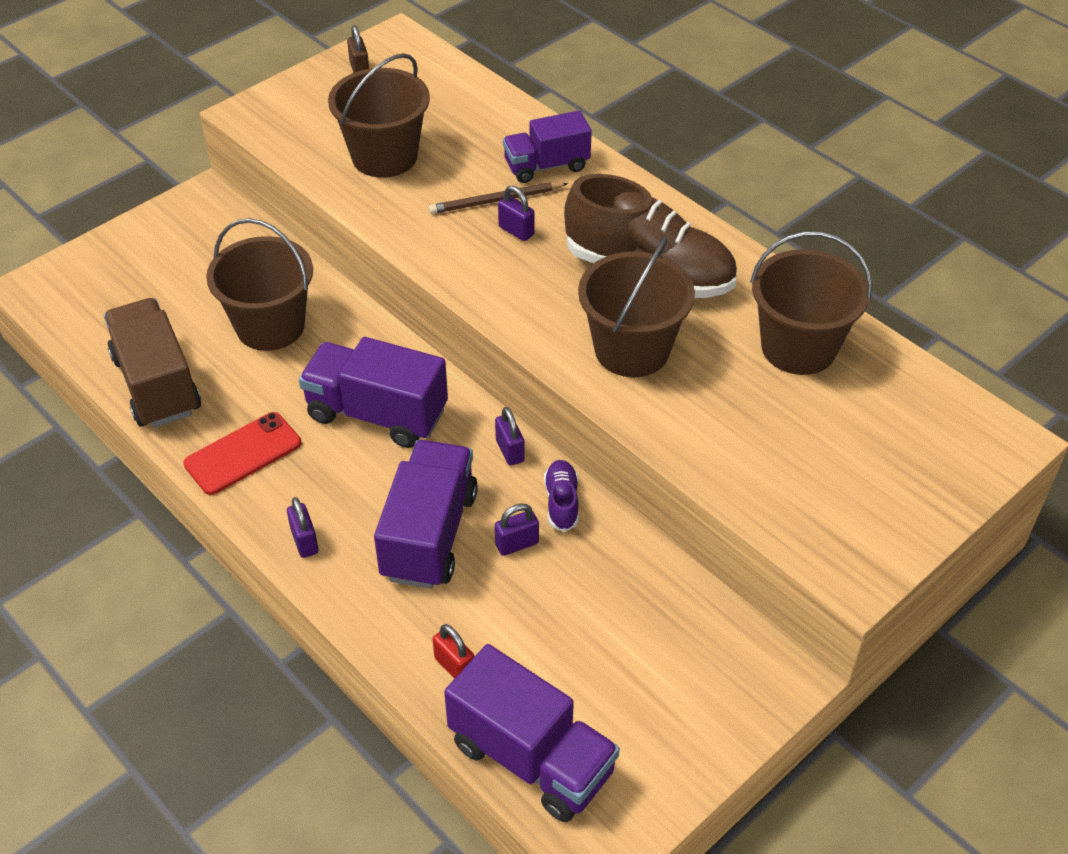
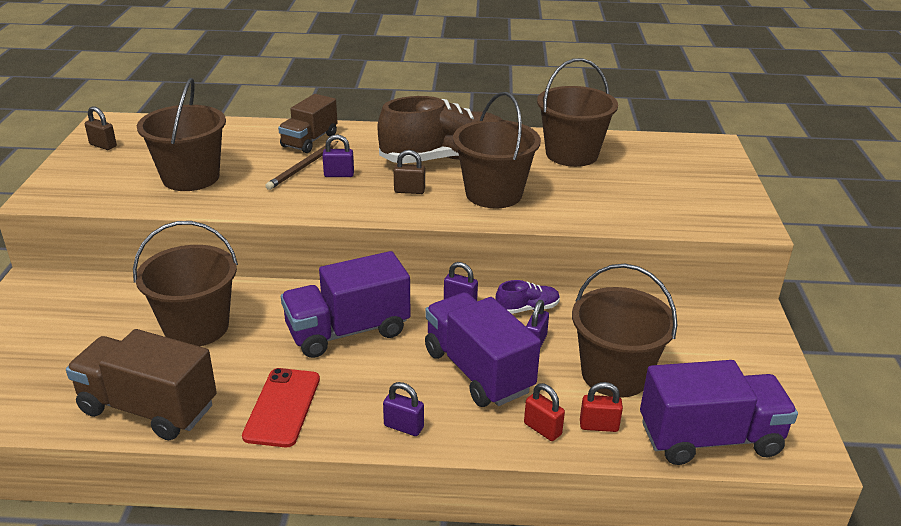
camera: 45 degrees left, 15 degrees down
purple truck [503,110,592,183] -> brown truck [278,94,337,153]
purple shoe [544,460,579,532] -> purple shoe turned 120 degrees clockwise [496,280,560,314]
none -> brown padlock [394,150,425,194]
none -> red padlock [524,383,565,441]
none -> brown bucket [572,264,677,398]

